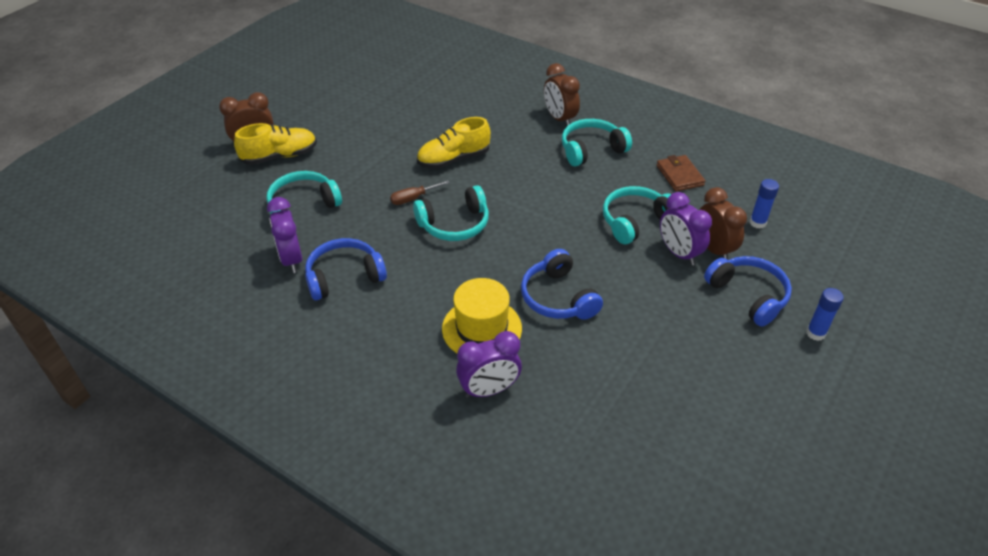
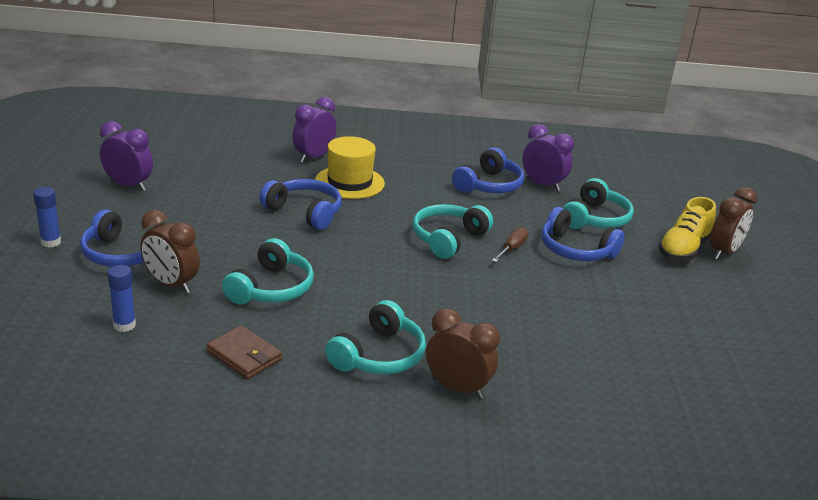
camera: 145 degrees right, 15 degrees down
yellow shoe [417,117,491,169] -> none
purple clock [660,192,712,266] -> purple clock moved to [100,121,153,191]
none -> blue headphones [541,207,625,261]

